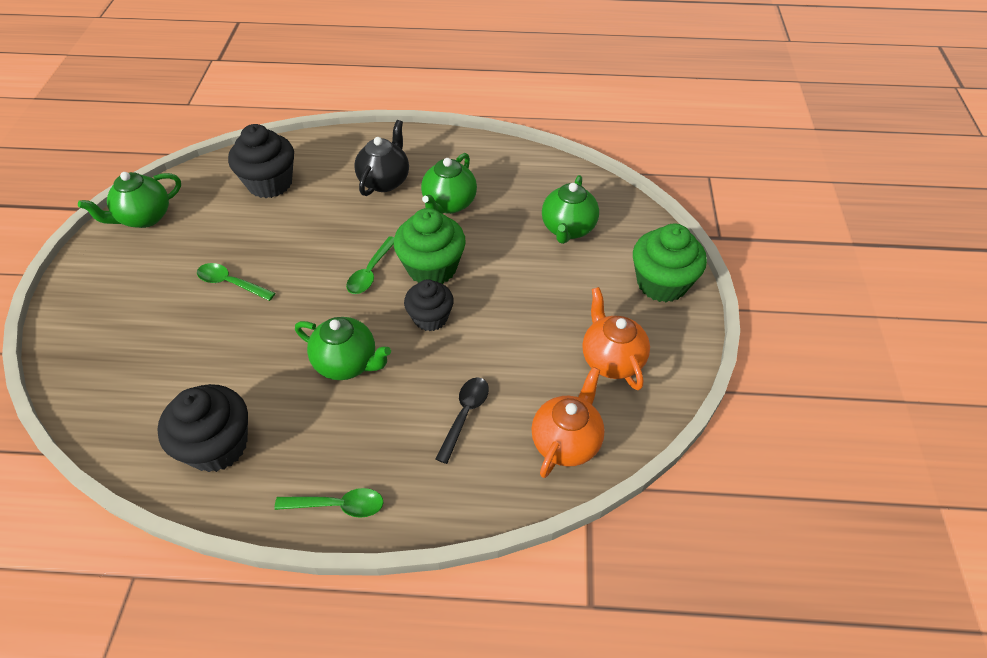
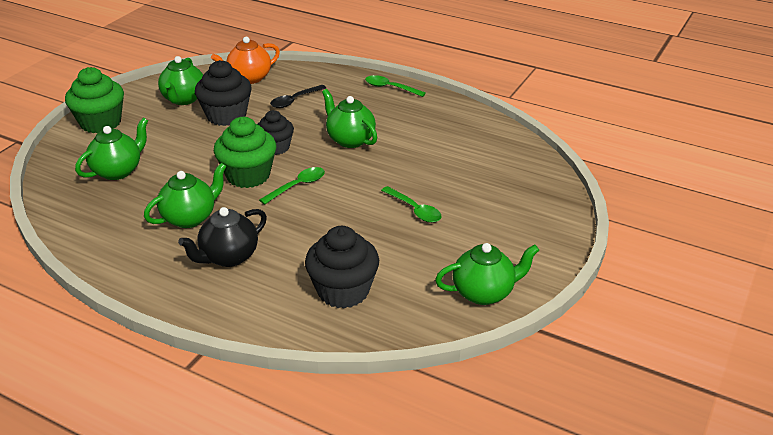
camera: 155 degrees left, 15 degrees down
black cupcake [157,384,248,472] -> black cupcake moved to [195,60,252,126]
orange teapot [582,287,650,390] -> green teapot [158,56,203,105]

